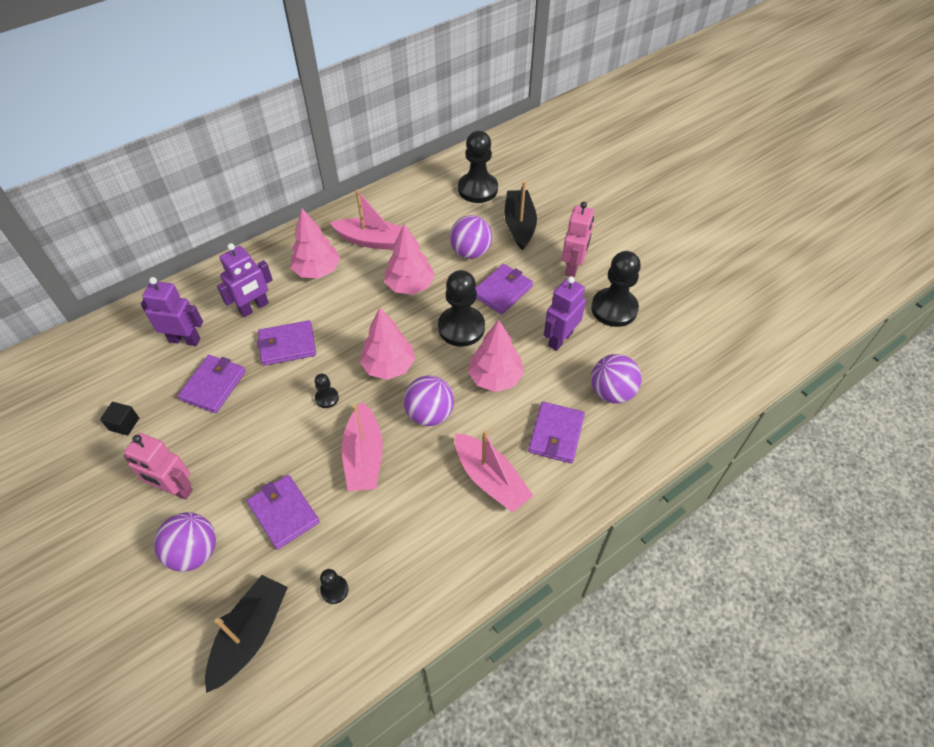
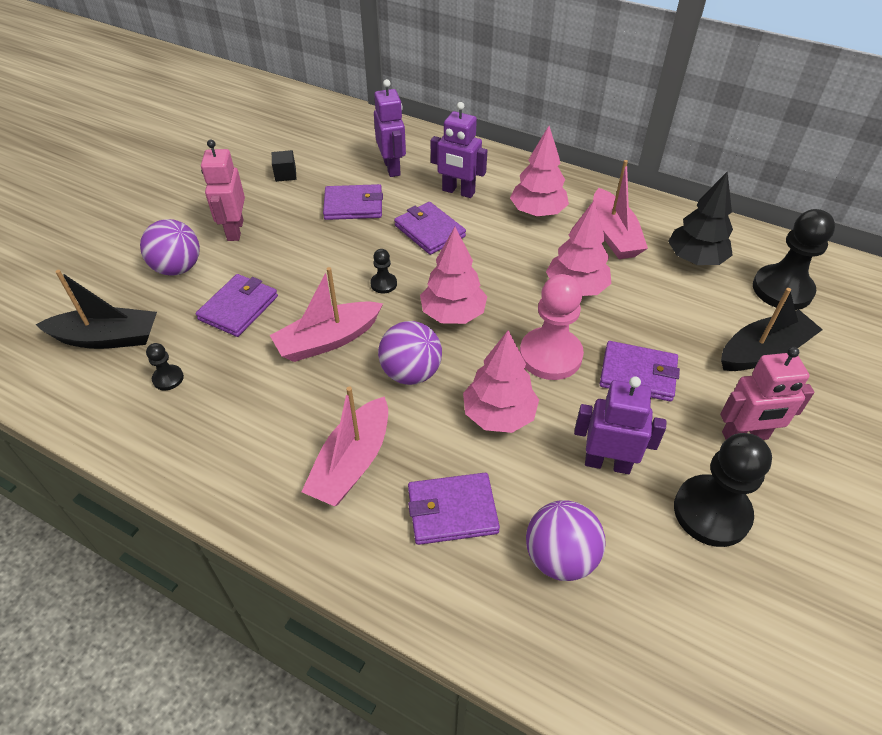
camera: 65 degrees right, 5 degrees down
black pawn [438,270,485,347] -> pink pawn [520,274,584,380]
purple ball [450,215,492,259] -> none
none -> black tree [668,171,733,265]

